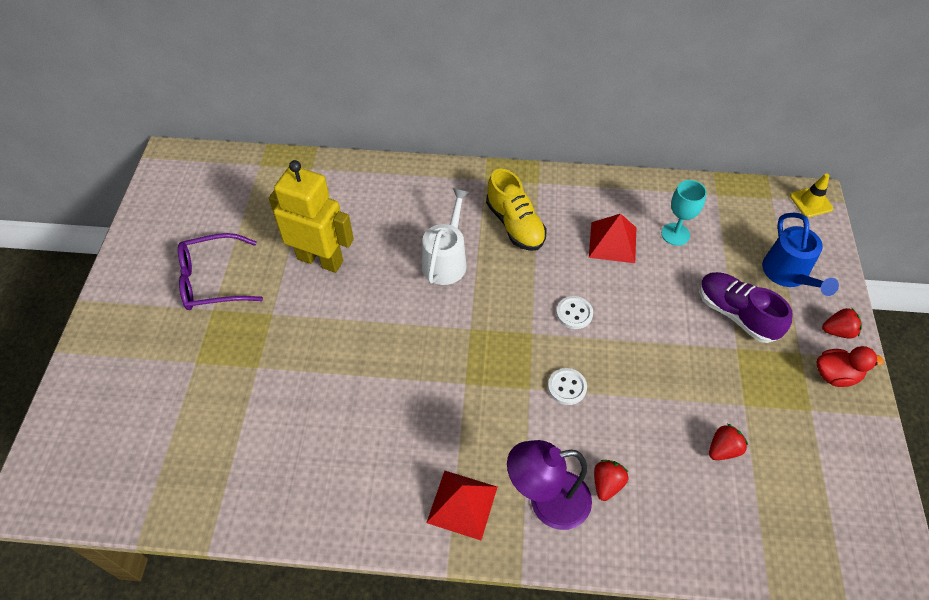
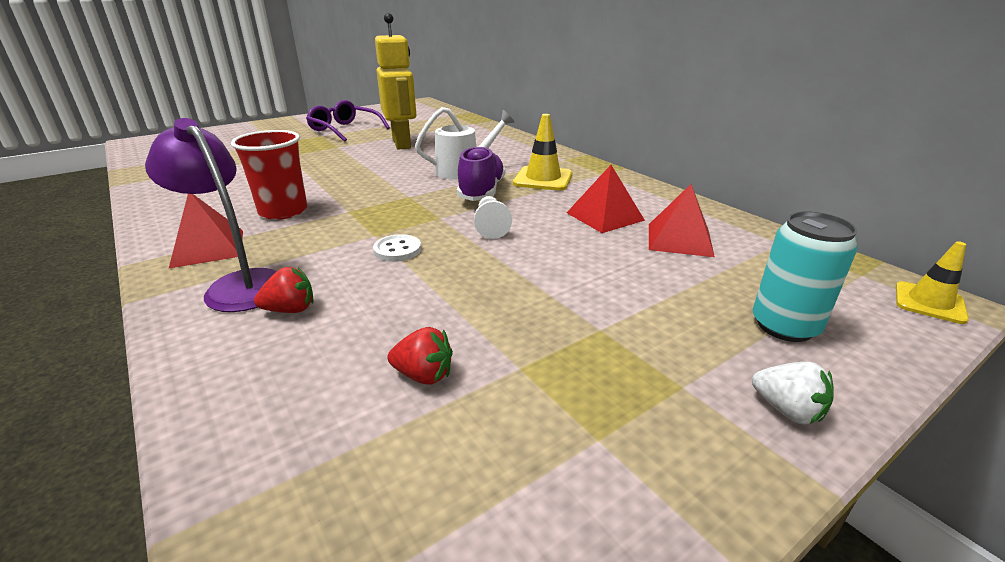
camera: 50 degrees right, 25 degrees down
yellow shoe [486,169,547,251] -> yellow traffic cone [513,114,572,191]
white button [556,296,593,329] -> white pawn [474,196,512,239]
turquoise goblet [661,180,707,246] -> red pyramid [649,184,715,257]
purple shoe [699,272,793,343] -> purple shoe moved to [457,146,506,201]
blue watering can [762,212,839,296] -> turquoise can [753,212,858,342]
red duck [816,346,884,387] -> none
red strawberry [822,307,862,338] -> white strawberry [752,362,834,424]
none -> red cup [231,130,307,220]

